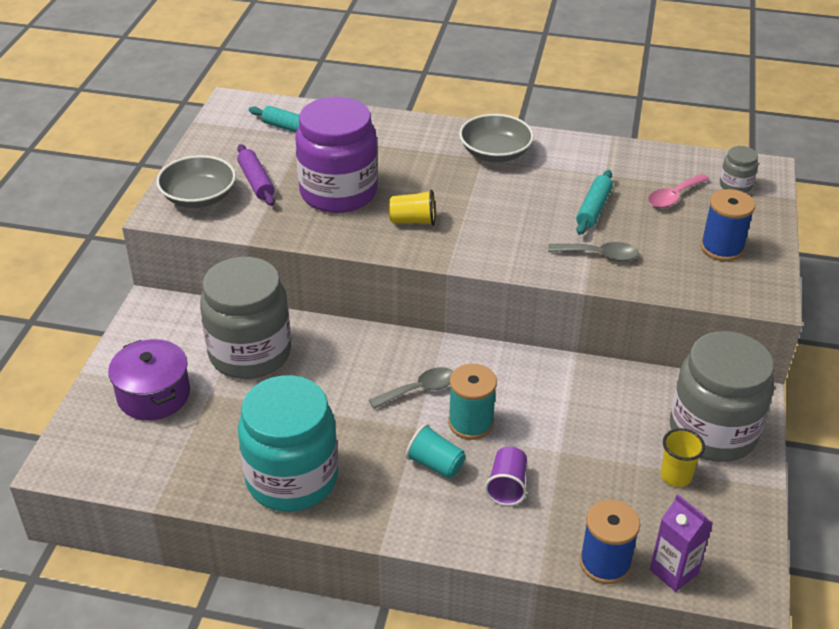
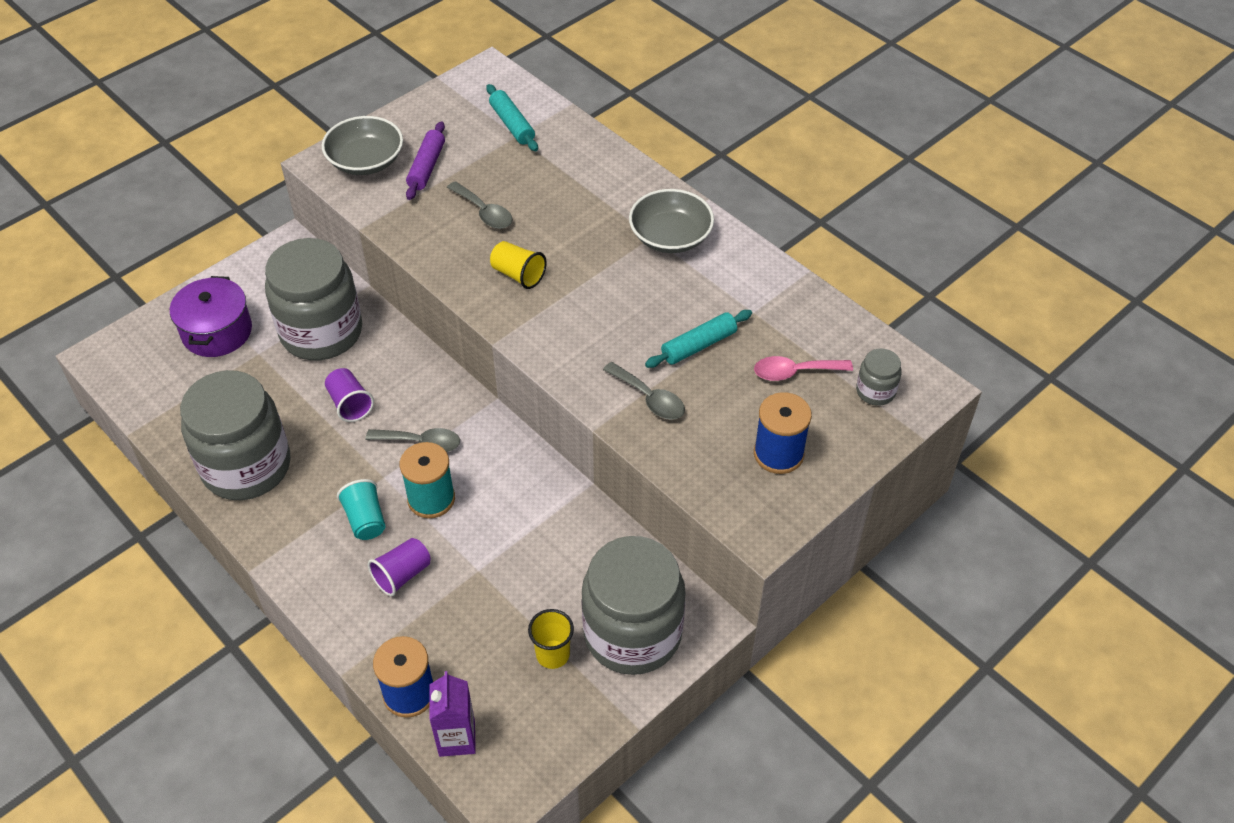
camera: 35 degrees right, 10 degrees up
turquoise jar [238,375,338,512] -> grey jar [180,370,290,500]
purple jar [295,97,378,213] -> grey spoon [447,181,513,229]
none -> purple cup [325,368,374,422]

